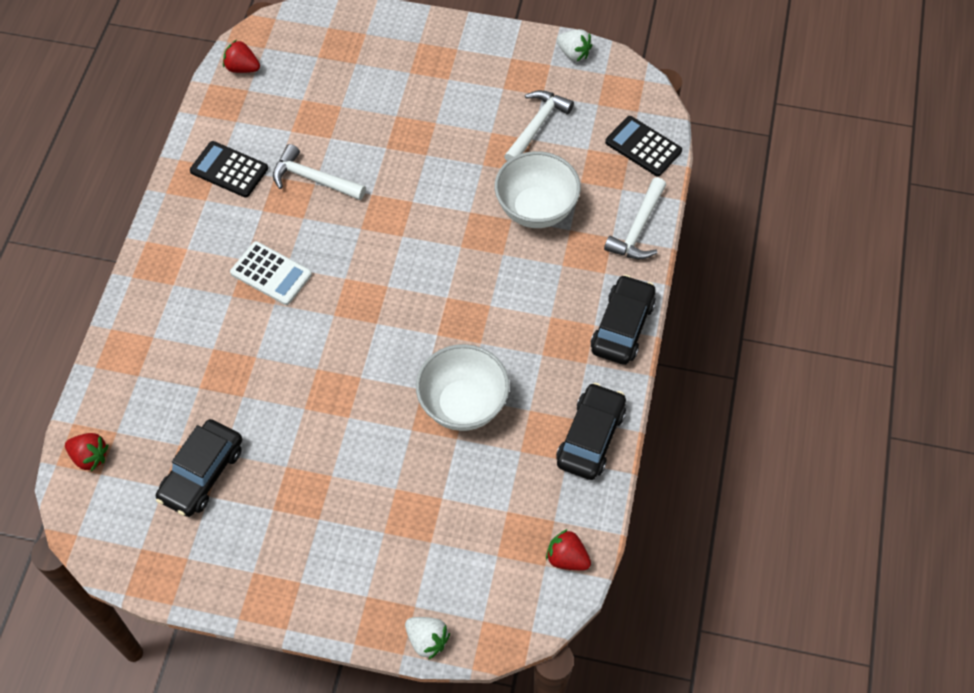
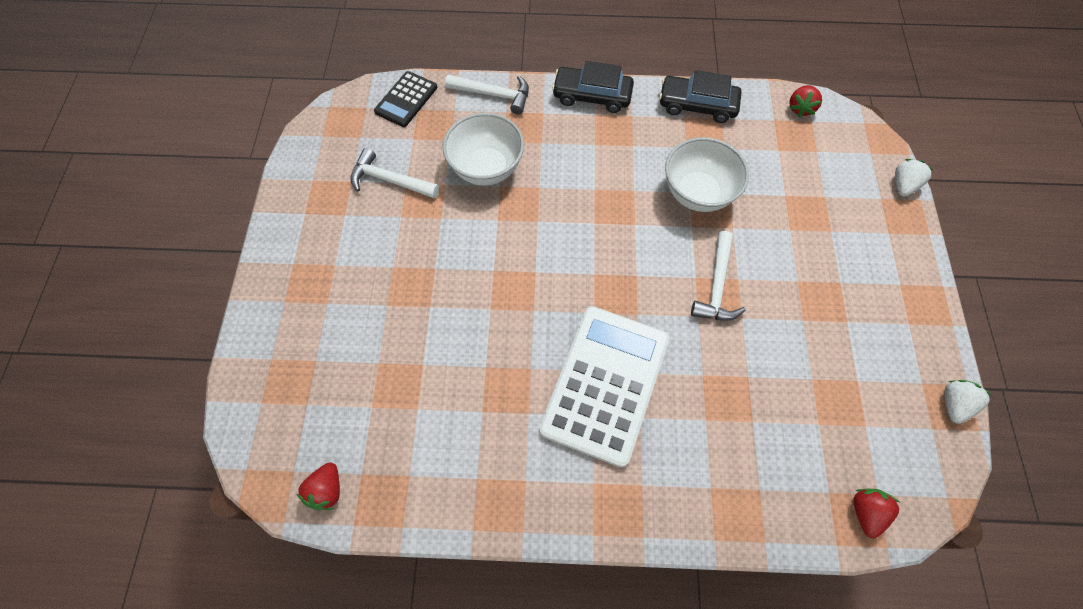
camera: 100 degrees left, 5 degrees up
black car [156,419,242,517] -> none
black calculator [190,141,268,198] -> none
white calculator [230,241,312,305] -> white calculator [539,306,669,467], size x1.93
white hammer [273,144,366,200] -> white hammer moved to [691,231,745,321]
white strawberry [557,29,592,61] -> white strawberry moved to [944,380,991,424]

